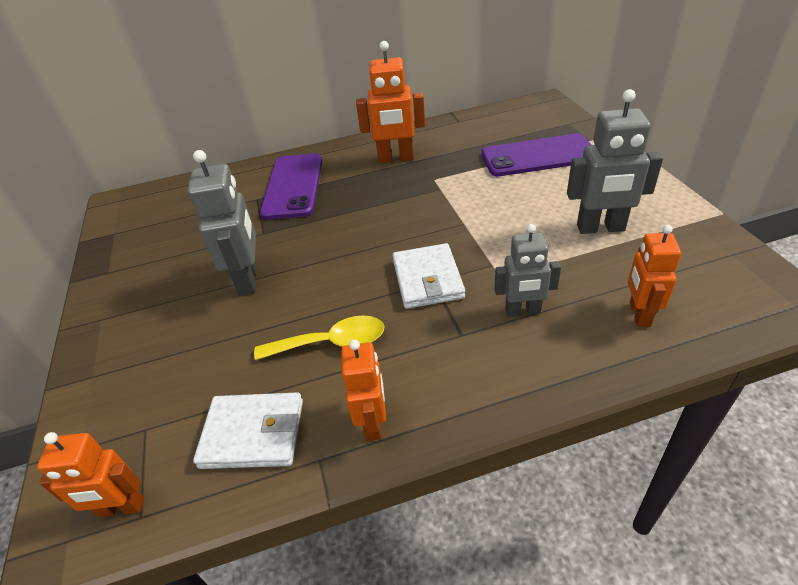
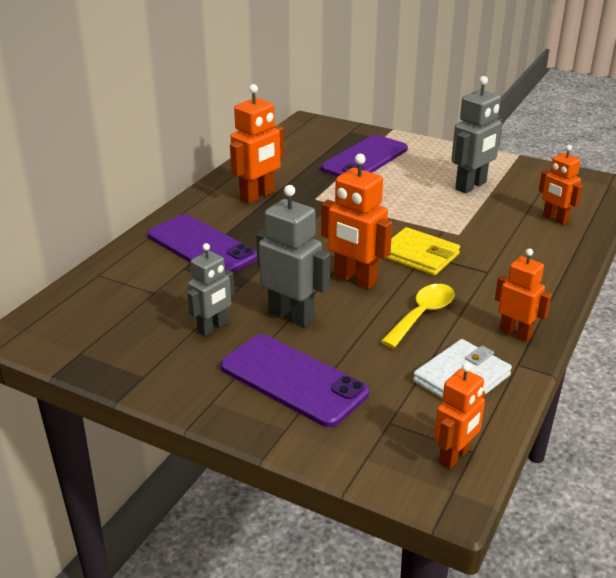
camera: 50 degrees left, 10 degrees down
white wallet [392,243,465,309] -> yellow wallet [387,227,460,276]
grey robot [495,224,561,317] -> grey robot moved to [187,243,235,336]
none -> purple phone [220,334,369,427]
none -> orange robot [321,154,392,289]

